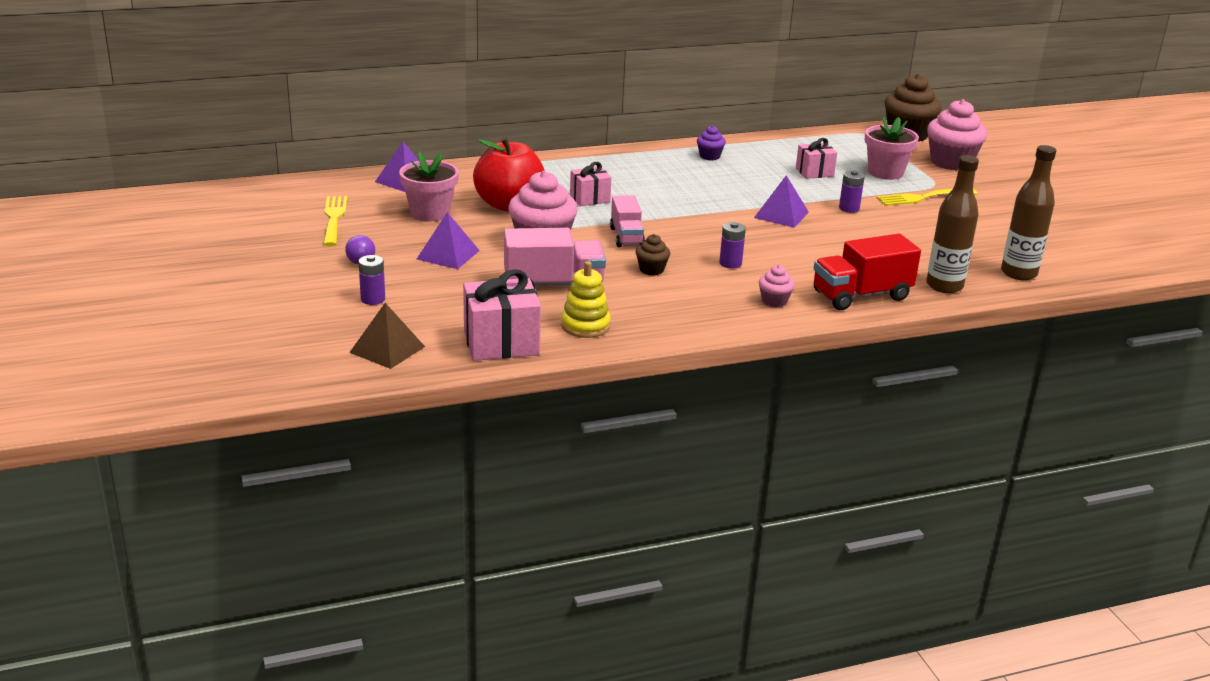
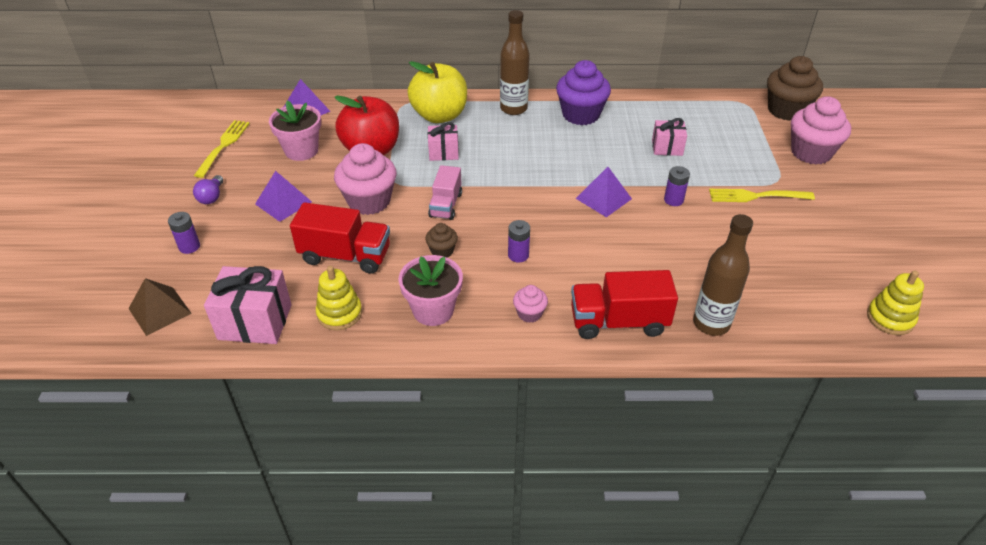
camera: 20 degrees right, 15 degrees up
pink truck [504,228,606,287] -> red truck [290,202,390,274]
purple cupcake [697,126,726,160] -> purple cupcake [556,60,611,125], size x2.04
pink flower pot [865,117,919,180] -> pink flower pot moved to [399,255,463,326]
brown bottle [1001,145,1056,280] -> brown bottle moved to [500,10,530,115]
none -> yellow apple [408,61,467,123]
none -> yellow stacking toy [867,270,924,335]

